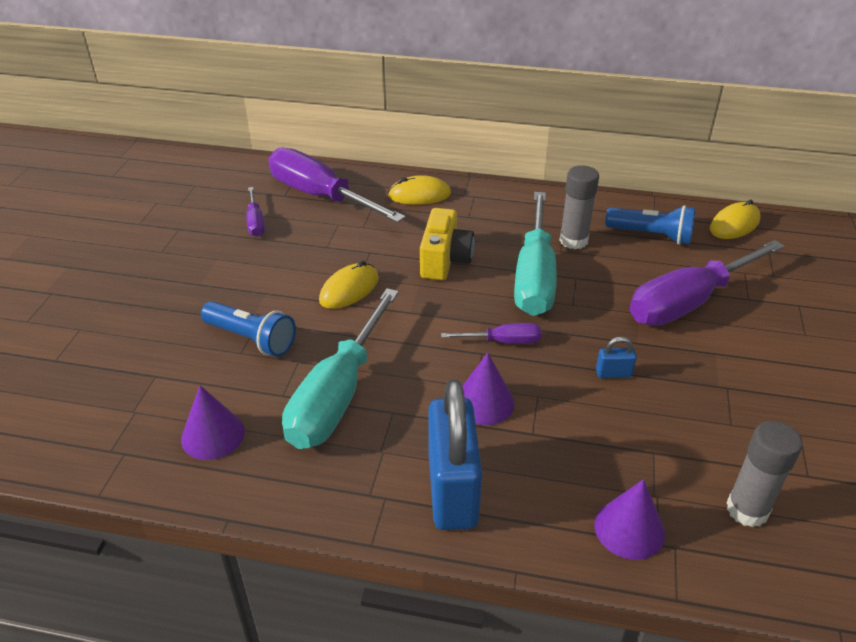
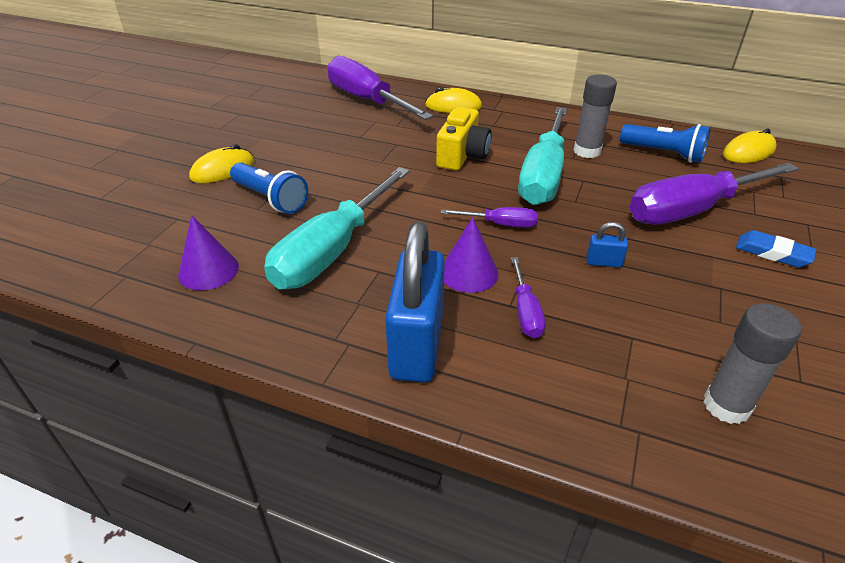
camera: 10 degrees right, 0 degrees up
purple screwdriver [246,187,265,237] -> purple screwdriver moved to [511,257,545,338]
yellow mouse [319,261,379,309] -> yellow mouse moved to [189,144,255,183]
purple cone [594,479,665,560] -> none
none -> blue eraser [736,230,817,268]

